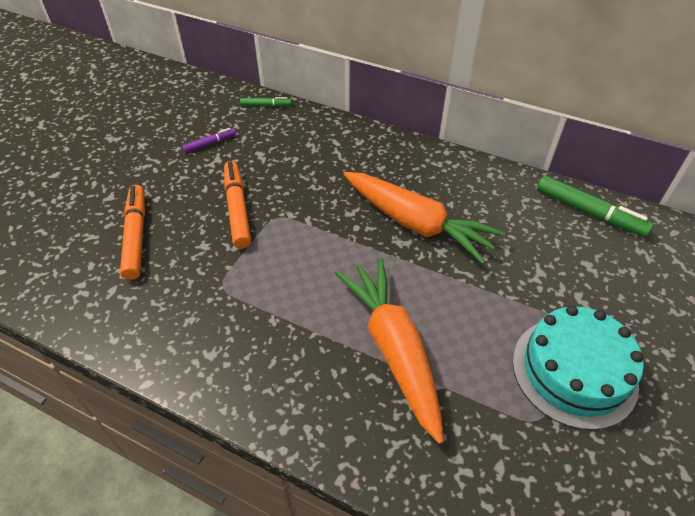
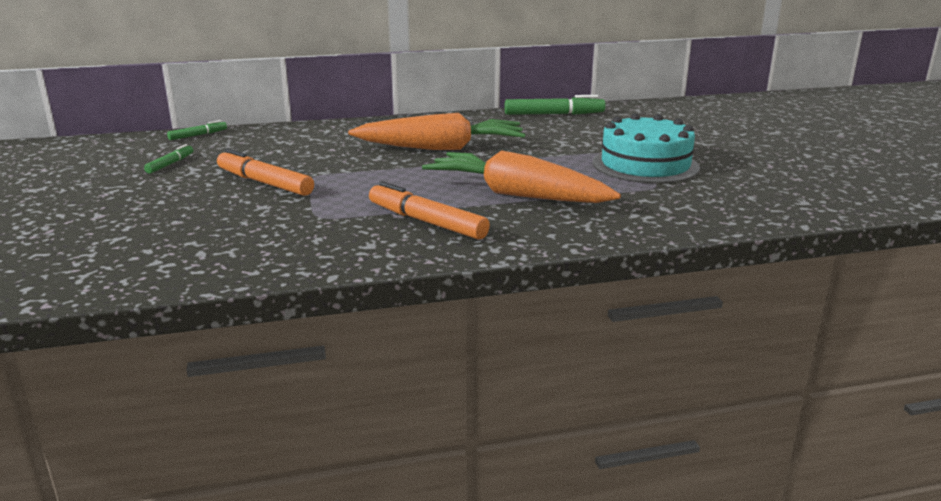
camera: 40 degrees left, 25 degrees down
orange marker [120,185,145,280] -> orange marker moved to [369,181,490,240]
purple marker [182,128,236,153] -> green marker [144,144,193,174]

